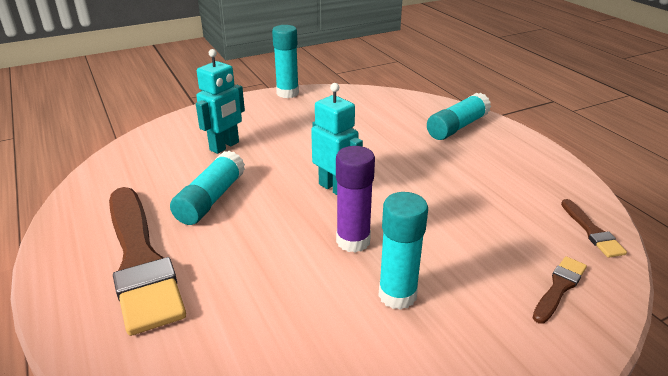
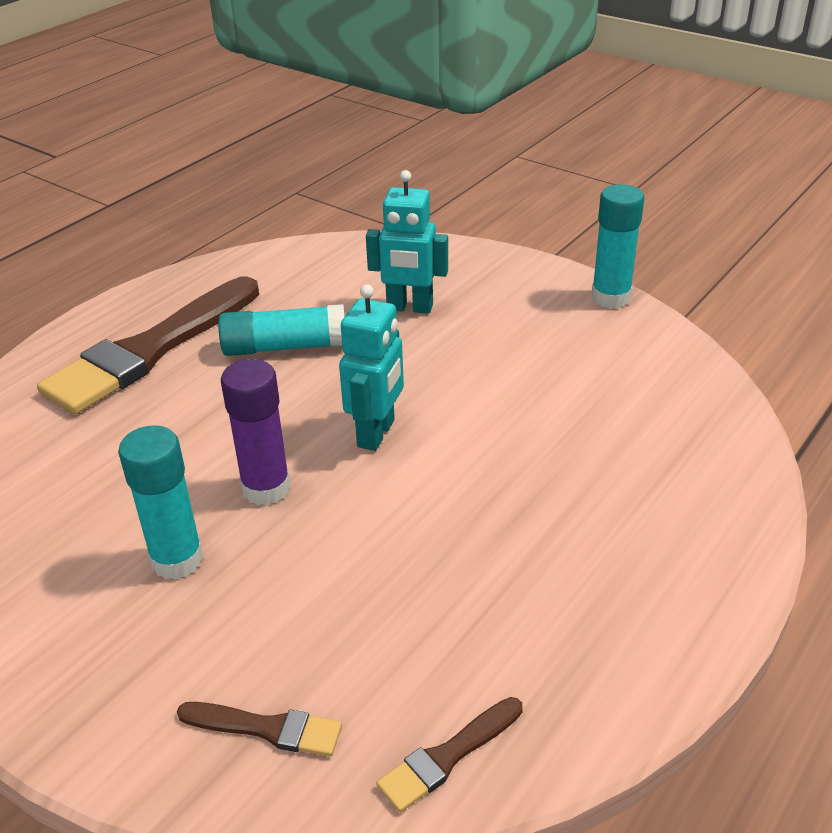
camera: 65 degrees right, 5 degrees up
turquoise glue stick [427,93,491,140] -> none

